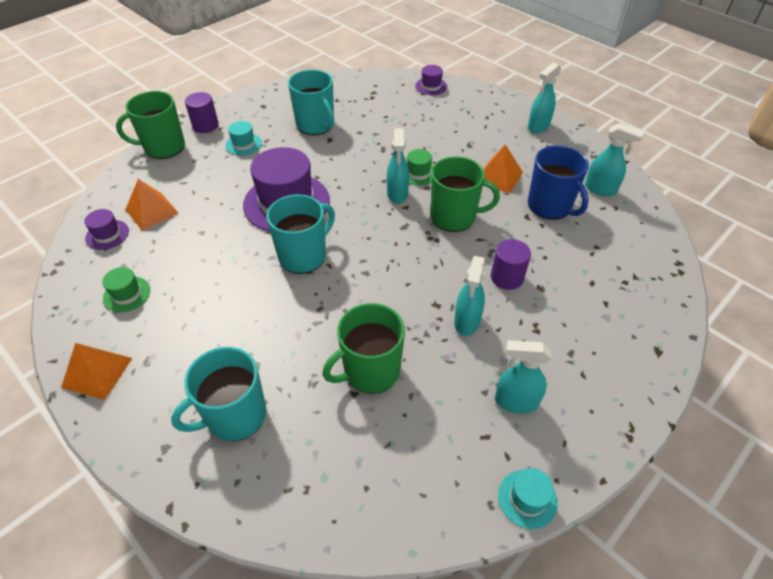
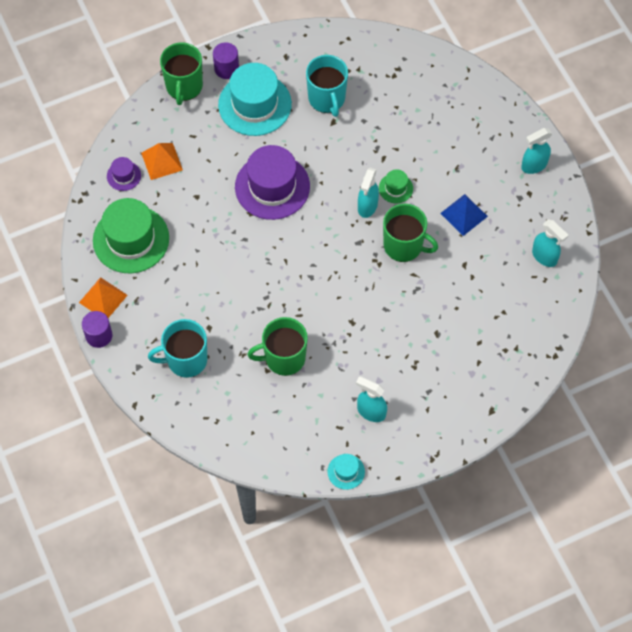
camera: 20 degrees right, 15 degrees up
green hat [102,267,150,312] -> green hat [93,198,169,273], size x2.18
green mug [116,91,185,159] -> green mug turned 90 degrees counterclockwise [160,43,203,105]
turquoise hat [226,121,262,155] -> turquoise hat [218,63,292,136], size x2.18
turquoise mug [266,194,335,274] -> none
purple hat [415,65,447,95] -> none
turquoise spray bottle [454,256,485,336] -> none
orange pyramid [484,144,523,194] -> blue pyramid [440,194,488,236]
purple cylinder [491,239,531,290] -> purple cylinder moved to [82,311,112,348]
blue mug [528,145,589,220] -> none

